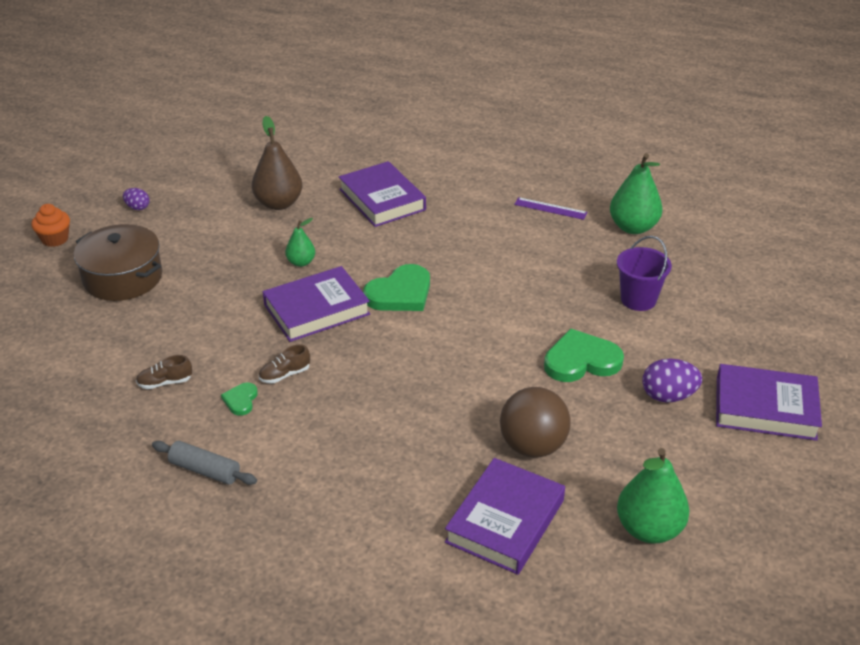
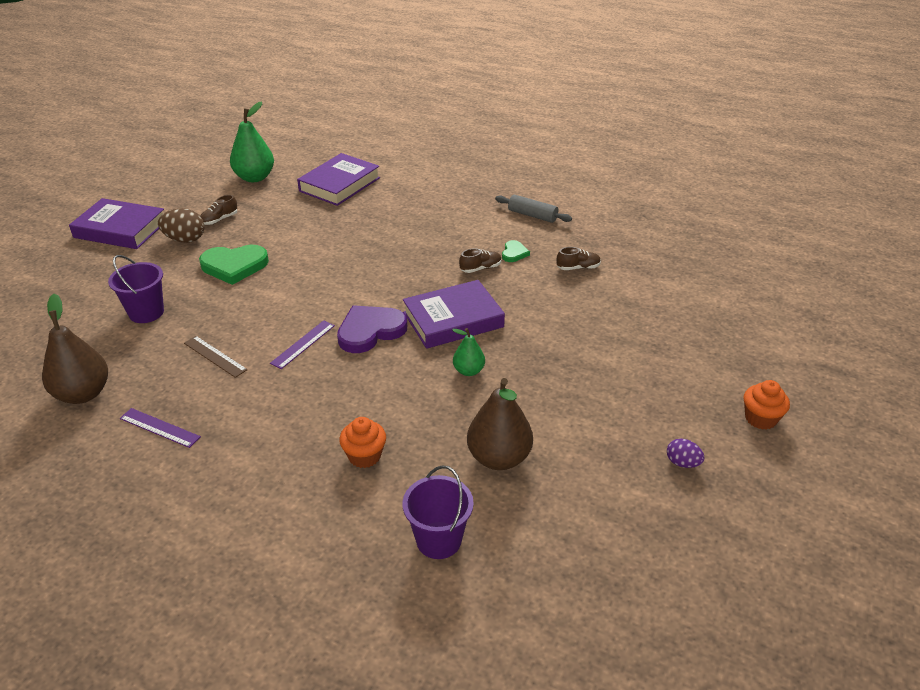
camera: 175 degrees left, 0 degrees up
brown pot [74,224,162,301] -> none
purple book [339,161,426,227] -> orange cupcake [339,417,386,468]
green heart [363,264,430,311] -> purple heart [337,305,407,353]
brown ball [500,387,571,457] -> none
green pear [610,153,663,234] -> brown pear [42,294,108,404]
purple egg [643,359,702,403] -> brown egg [158,208,205,243]
none -> brown ruler [184,336,248,378]
none -> brown shoe [200,195,237,225]
none -> purple ruler [270,320,335,369]
none -> purple bucket [402,465,474,559]

